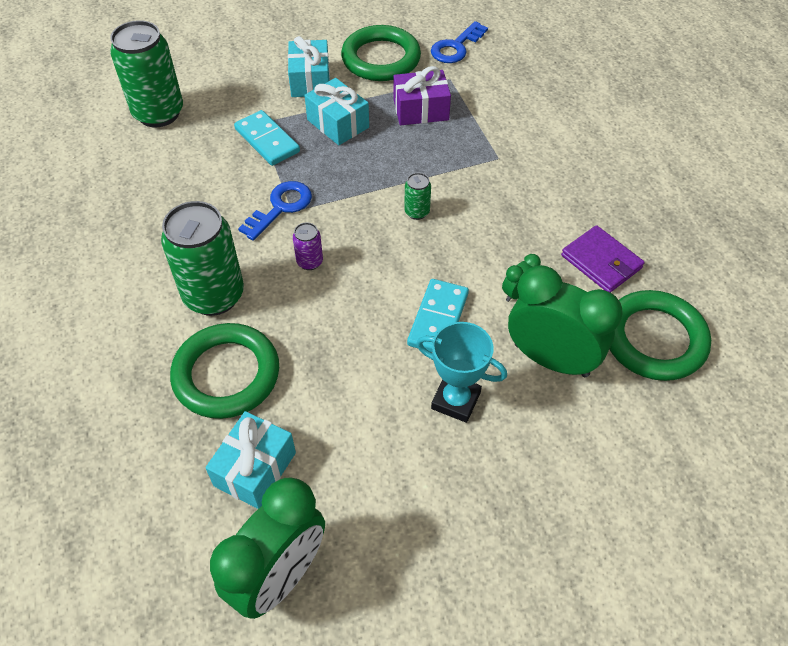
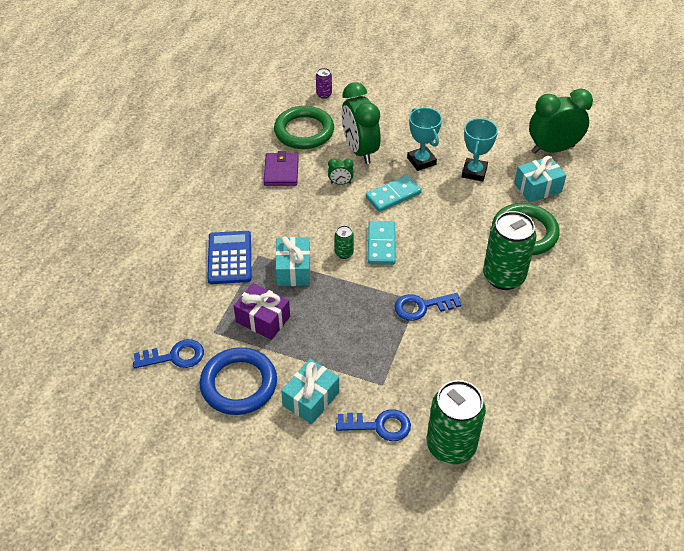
camera: 140 degrees left, 5 degrees down
turquoise domino [234,110,300,166] -> turquoise domino moved to [368,221,396,265]
purple can [293,222,323,270] -> purple can moved to [316,68,332,99]
turquoise gift [304,78,369,145] -> turquoise gift moved to [275,236,310,286]
green ring [341,25,421,81] -> blue ring [200,347,277,415]
none -> blue calculator [207,231,252,284]
none -> blue key [336,409,411,441]
none -> turquoise trophy [462,118,498,182]

